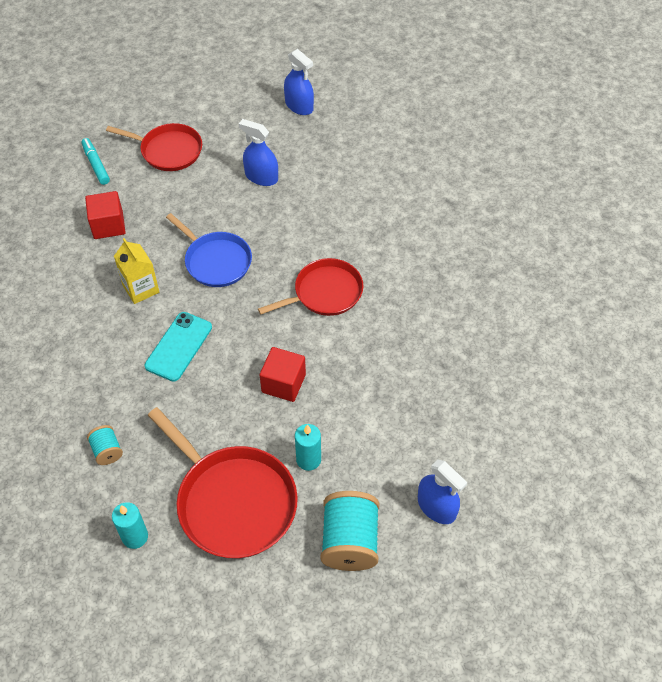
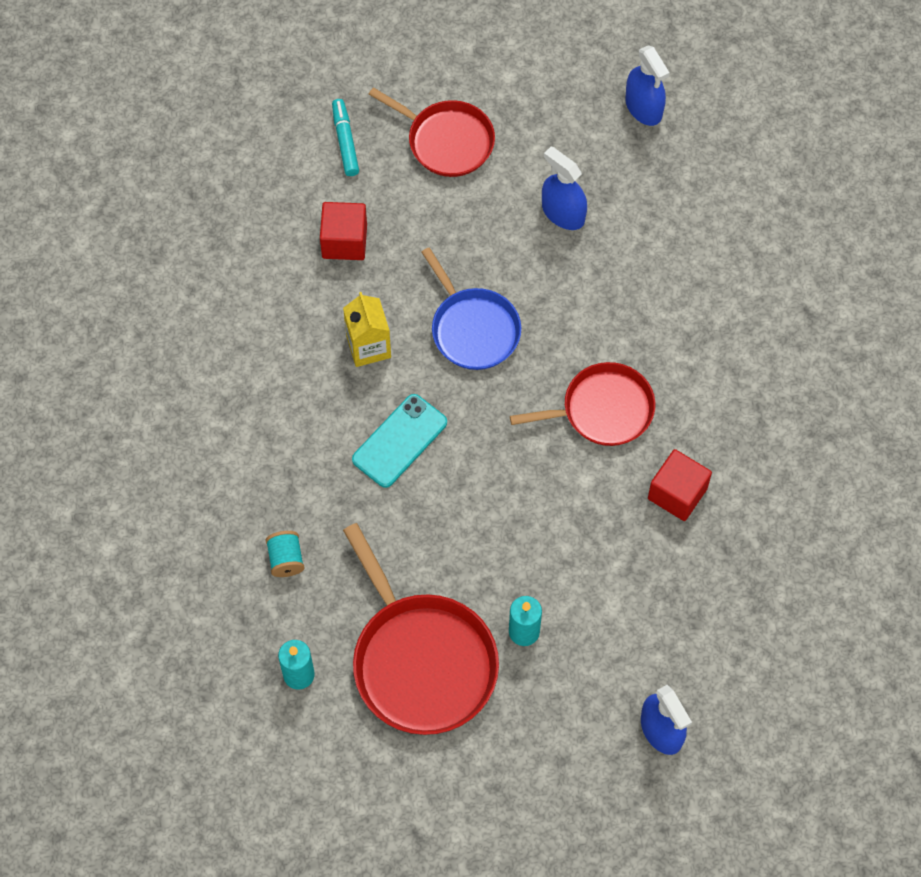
camera: 15 degrees right, 10 degrees up
red cube [260,347,306,402] -> red cube moved to [648,449,712,521]
turquoise spool [321,491,380,571] -> none

